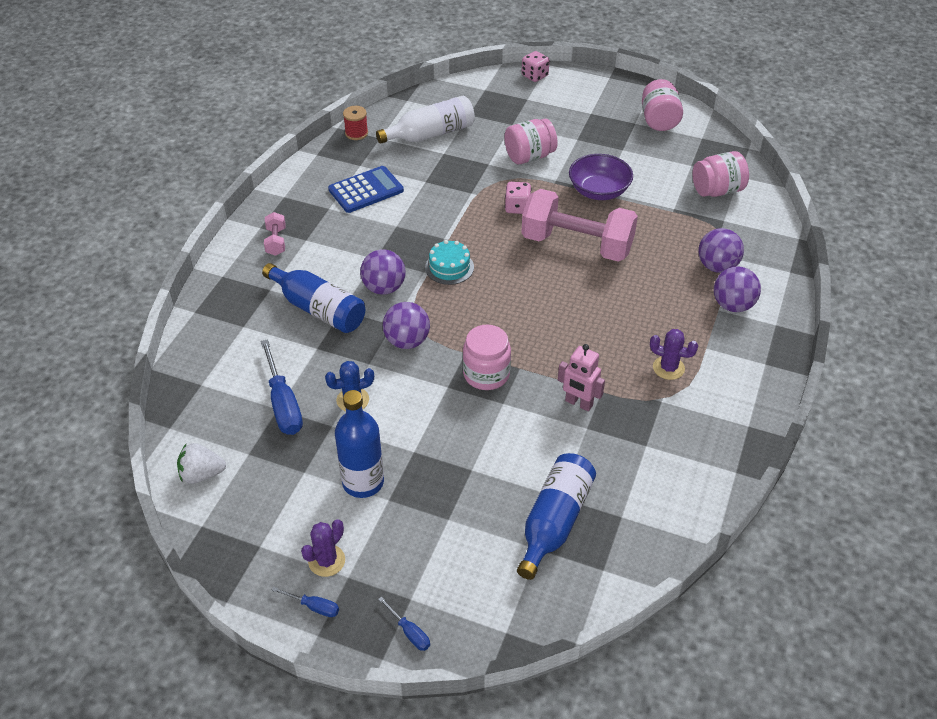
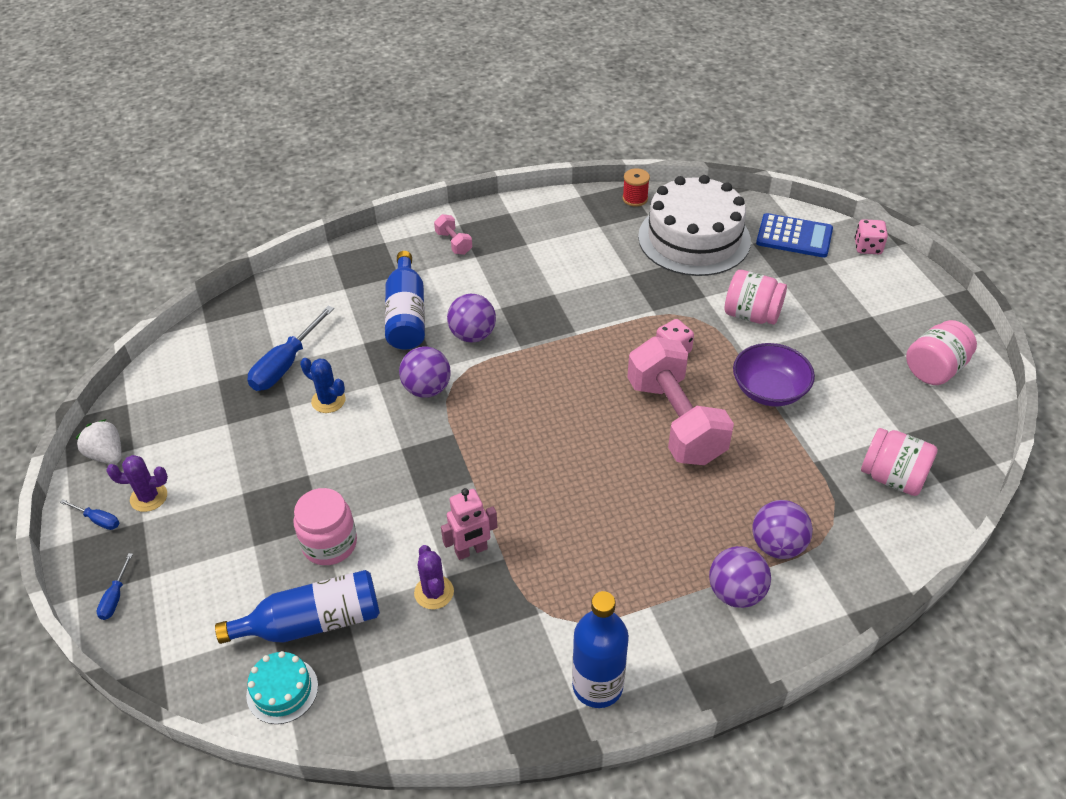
camera: 50 degrees right, 0 degrees up
white strawberry [177,443,226,484] -> white strawberry moved to [76,419,122,464]
pink dumbbell [264,212,286,256] -> pink dumbbell turned 75 degrees counterclockwise [434,214,472,255]
blue screwdriver [271,587,339,617] -> blue screwdriver turned 45 degrees counterclockwise [60,499,119,530]
blue calculator [328,166,404,213] -> blue calculator moved to [756,213,833,258]
blue bottle [335,390,384,498] -> blue bottle moved to [572,591,629,708]
white bottle [376,96,475,144] -> white cake [638,175,751,276]
turquoise cake [425,240,474,285] -> turquoise cake moved to [246,651,318,724]
pink jar [463,325,511,390] -> pink jar moved to [293,488,357,565]
pink robot [558,344,605,411] -> pink robot turned 105 degrees counterclockwise [441,488,498,560]
purple cactus [650,329,698,380] -> purple cactus moved to [414,545,454,609]

